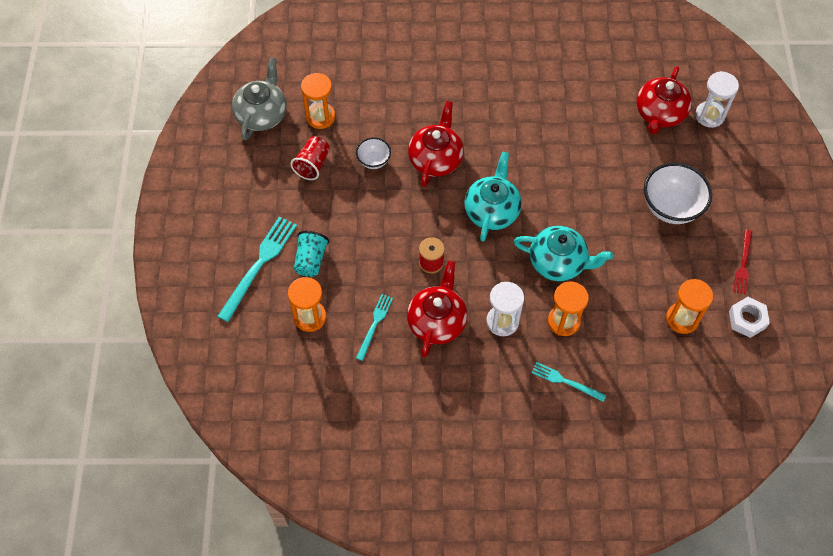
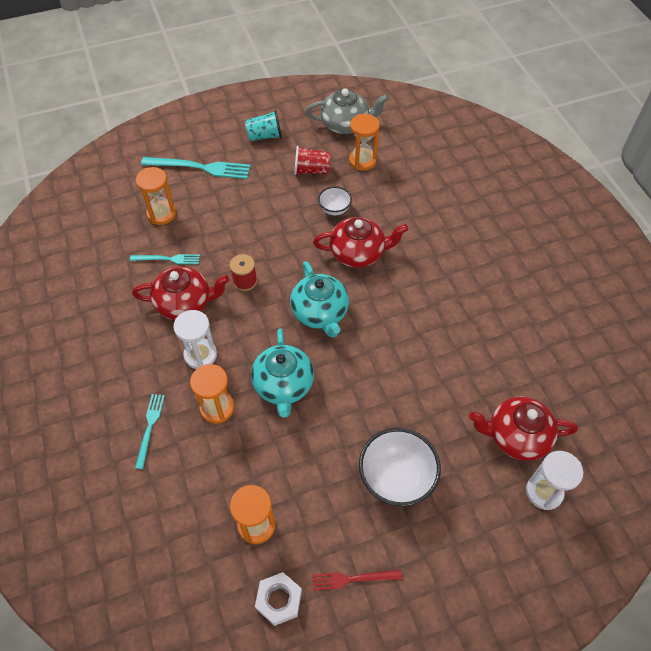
camera: 70 degrees right, 5 degrees down
turquoise cup [294,231,329,277] -> turquoise cup moved to [245,110,282,141]
turquoise teapot [464,152,522,241] -> turquoise teapot turned 75 degrees clockwise [290,261,349,338]

